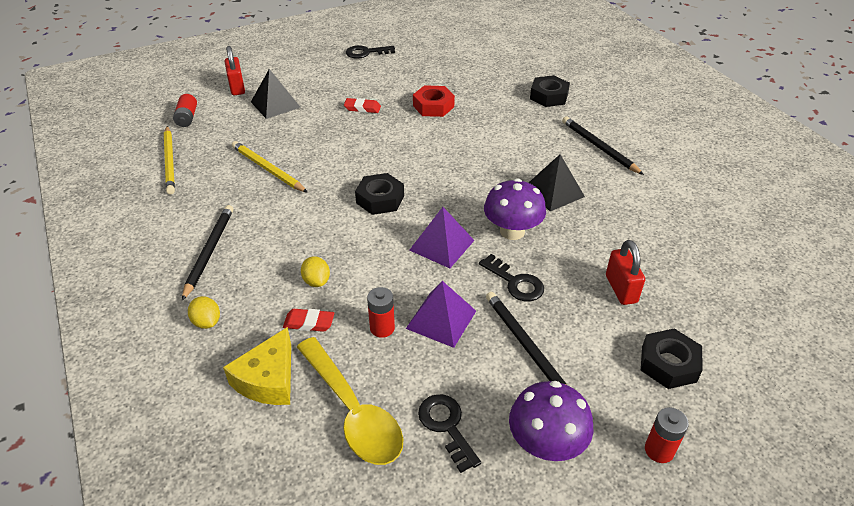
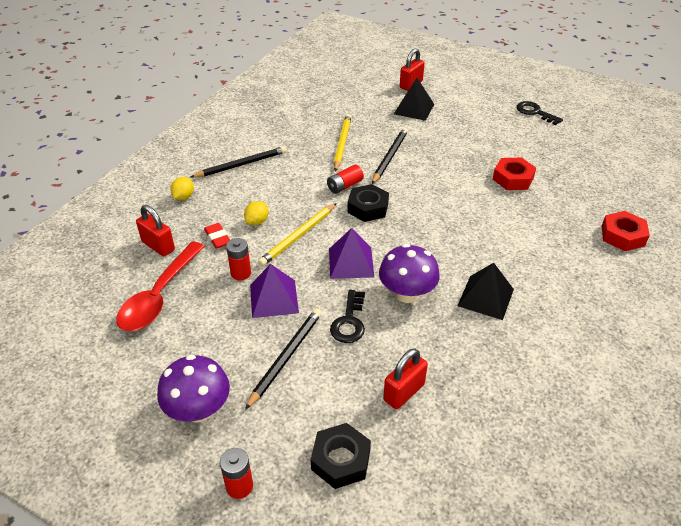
camera: 55 degrees right, 0 degrees up
yellow pencil [164,126,175,194] -> yellow pencil moved to [258,203,336,266]
red battery [173,94,197,127] -> red battery moved to [327,165,364,194]
yellow cheese [223,327,291,405] -> red padlock [136,205,175,256]
yellow spoon [297,337,403,465] -> red spoon [116,242,205,331]
red eraser [344,98,381,113] -> none
black key [418,394,481,473] -> none
black nut [530,75,570,107] -> red nut [601,211,650,251]
black pencil [562,117,644,175] -> black pencil moved to [372,128,408,184]

